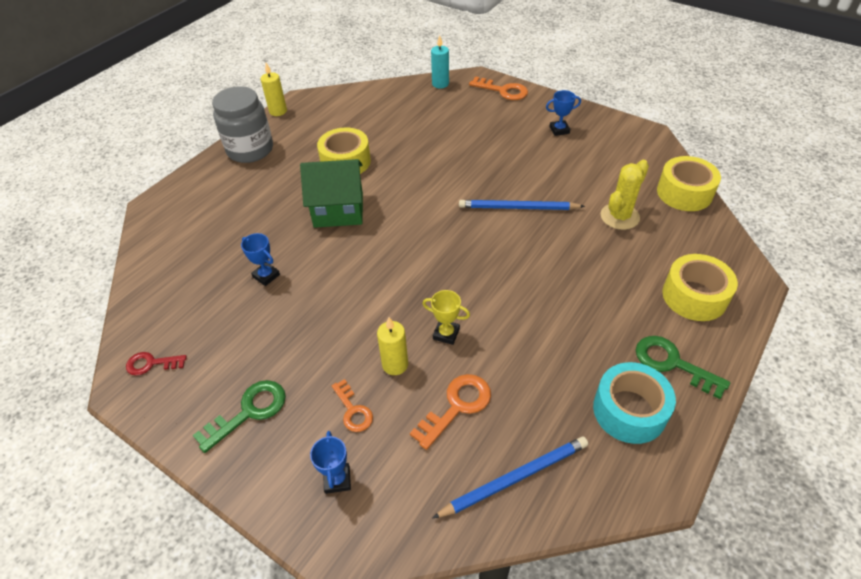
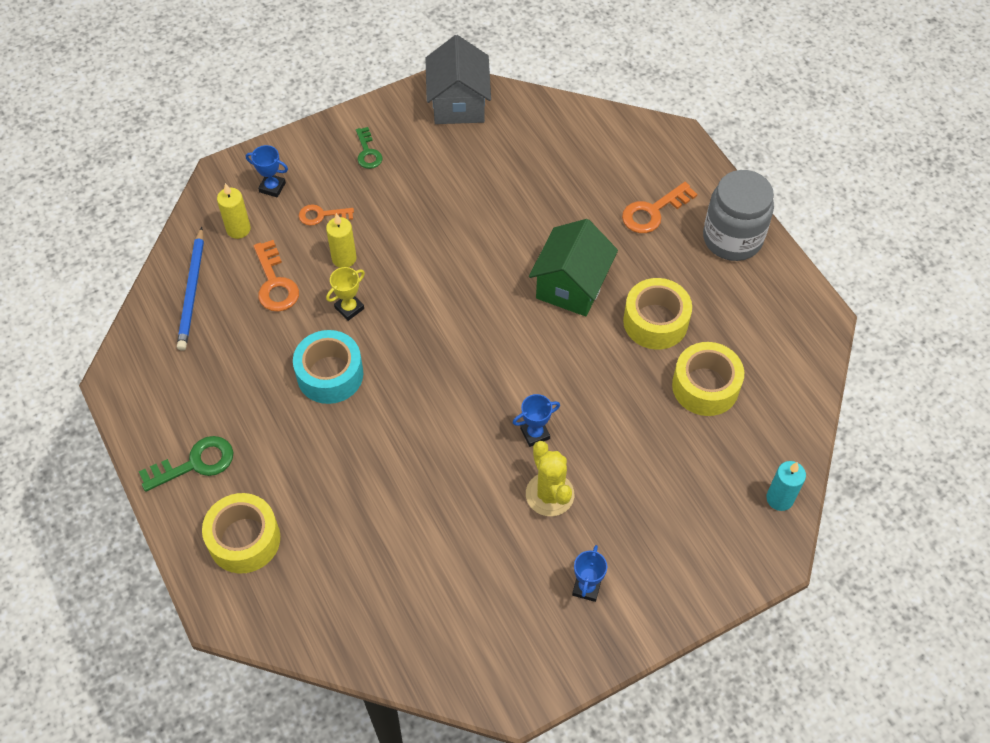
camera: 115 degrees right, 10 degrees up
red key [126,352,187,376] -> grey house [426,35,491,124]
green key [193,380,286,453] -> green key [356,127,383,169], size x0.66
blue trophy [241,233,280,286] -> blue trophy moved to [513,394,560,447]
yellow candle [261,63,287,116] -> yellow candle moved to [217,183,251,239]
blue pencil [459,200,585,210] -> none
orange key [469,76,528,100] -> orange key moved to [622,182,697,233]
turquoise tape [593,362,676,444] -> turquoise tape moved to [293,330,363,404]
yellow cactus [600,160,649,230] -> yellow cactus moved to [526,441,574,516]
yellow tape [657,156,721,211] -> yellow tape moved to [672,342,744,416]

